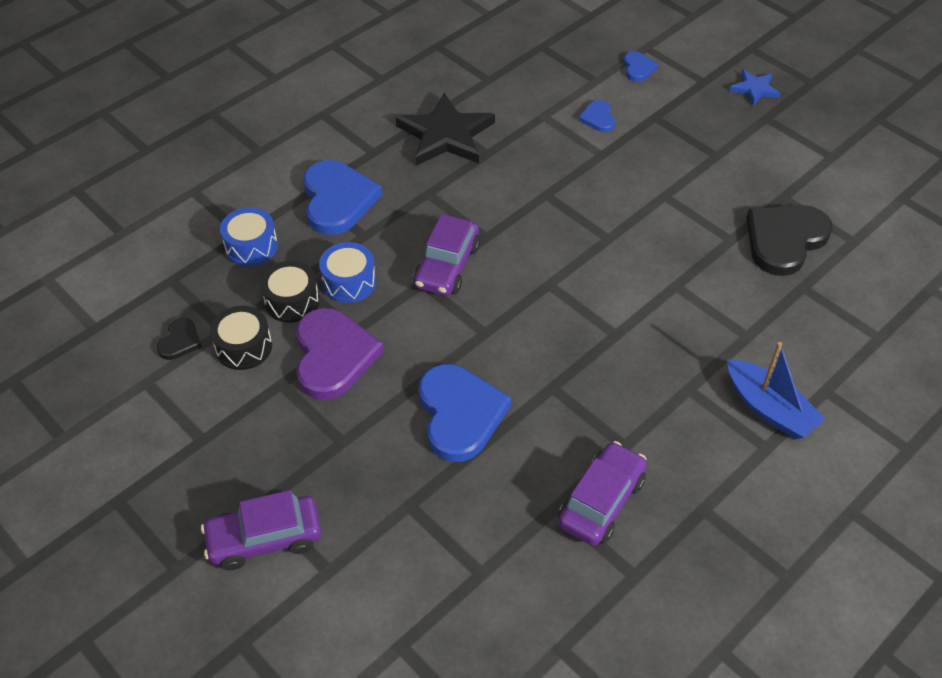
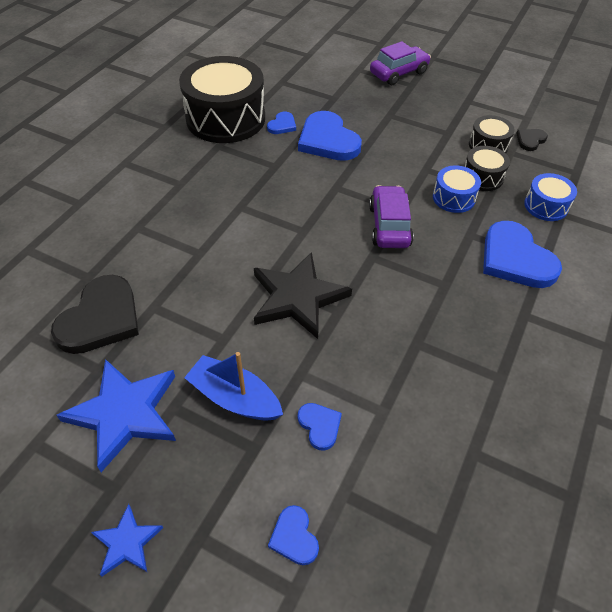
camera: 160 degrees right, 0 degrees up
black heart [157,317,202,360] -> black heart turned 45 degrees clockwise [516,129,548,151]
purple heart [296,308,384,400] -> none
black star [396,93,495,166] -> black star moved to [254,252,352,339]
purple car [558,441,647,546] -> black drum [179,56,265,143]
blue boat [727,342,825,439] -> blue boat moved to [184,352,283,421]
none -> blue star [57,359,176,472]
none -> blue heart [267,112,296,134]

